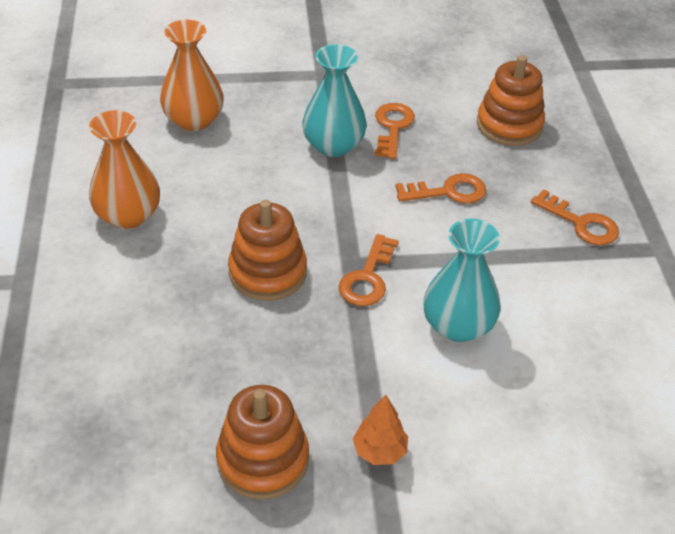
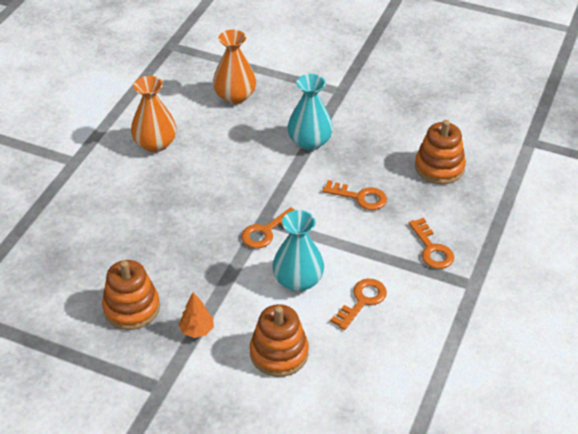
camera: 30 degrees right, 0 degrees up
orange stacking toy [228,200,307,301] -> orange stacking toy moved to [250,304,309,377]
orange key [375,103,415,159] -> orange key moved to [331,279,387,330]

